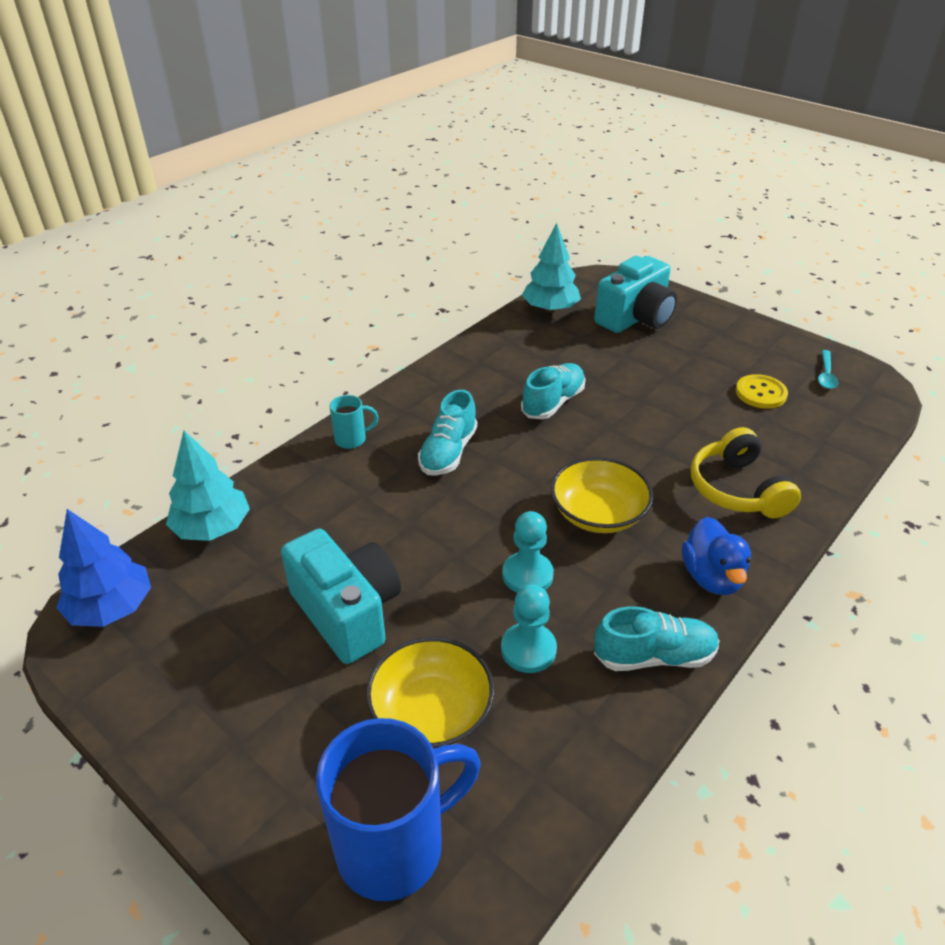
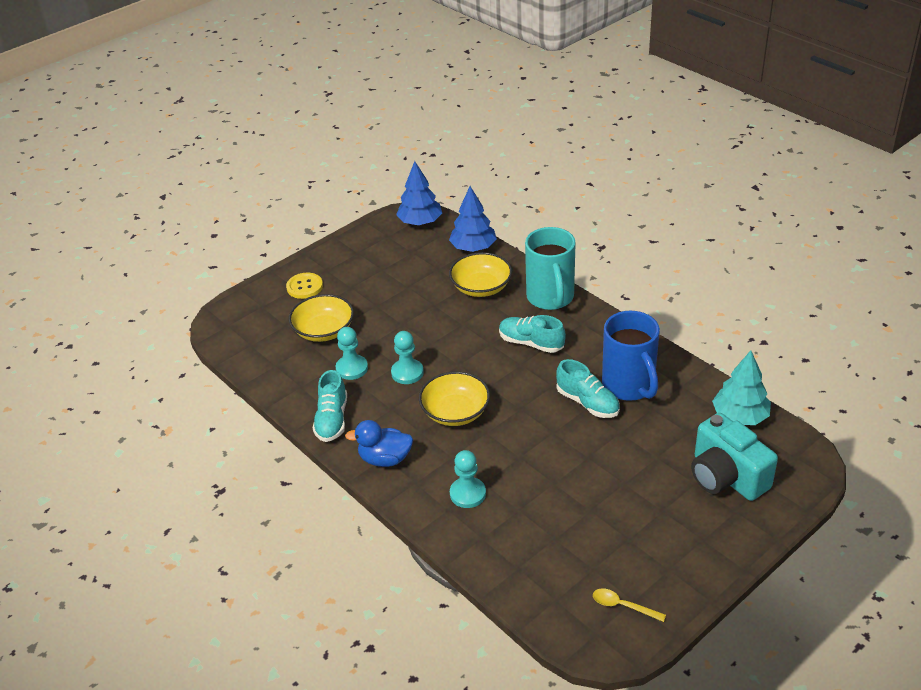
camera: 100 degrees right, 0 degrees up
turquoise tree [166,431,250,541] -> blue tree [449,186,497,252]
turquoise camera [281,529,401,664] -> none
blue mug [316,718,481,901] -> blue mug moved to [602,311,660,401]
turquoise mug [329,395,378,449] -> turquoise mug [525,227,576,310], size x2.18
yellow headphones [691,427,801,518] -> turquoise pawn [450,450,486,508]
yellow button [736,374,788,409] -> yellow button moved to [286,273,323,299]
turquoise spoon [818,350,838,389] -> yellow spoon [593,589,666,622]
none -> yellow bowl [449,252,512,297]

